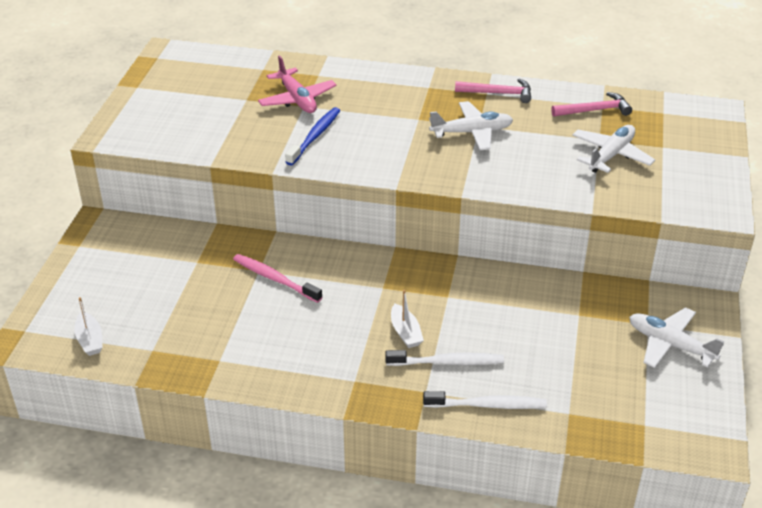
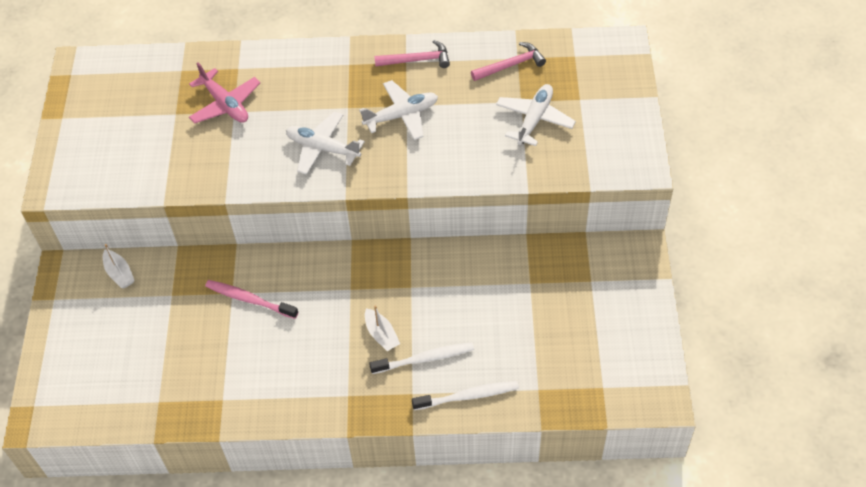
camera: 10 degrees left, 15 degrees up
white boat [74,297,103,356] -> white boat moved to [103,244,135,288]
blue toothbrush [285,107,340,166] -> none
white plane [629,307,724,368] -> white plane moved to [286,112,365,175]

